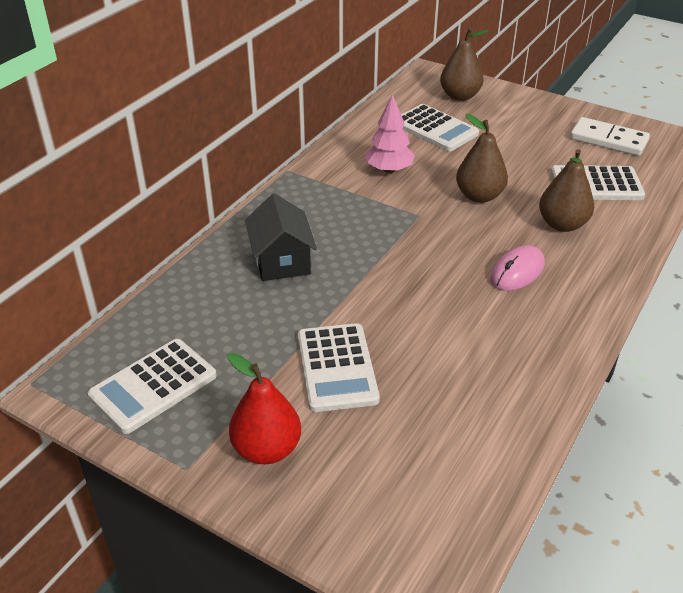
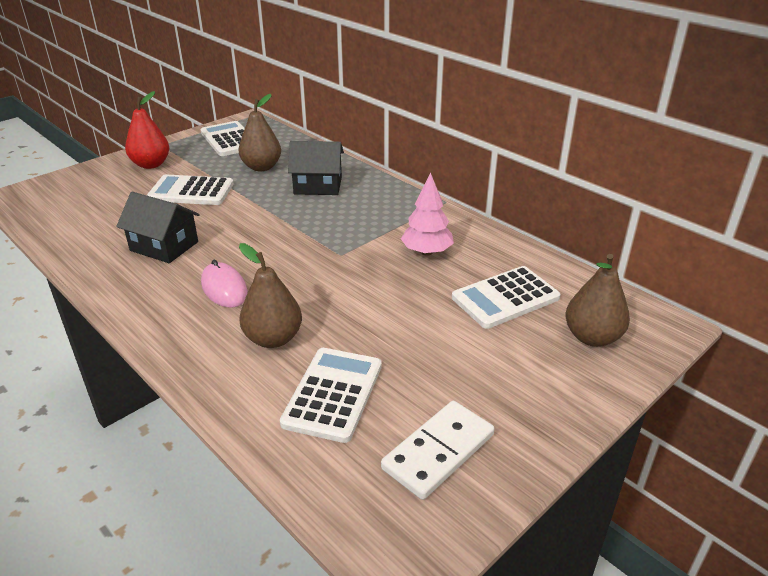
camera: 105 degrees right, 5 degrees down
brown pear [456,114,508,203] -> brown pear moved to [238,94,281,171]
none -> black house [116,192,200,263]

